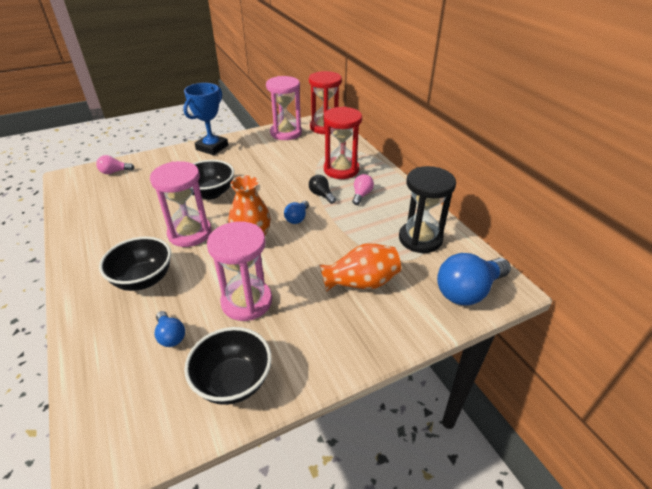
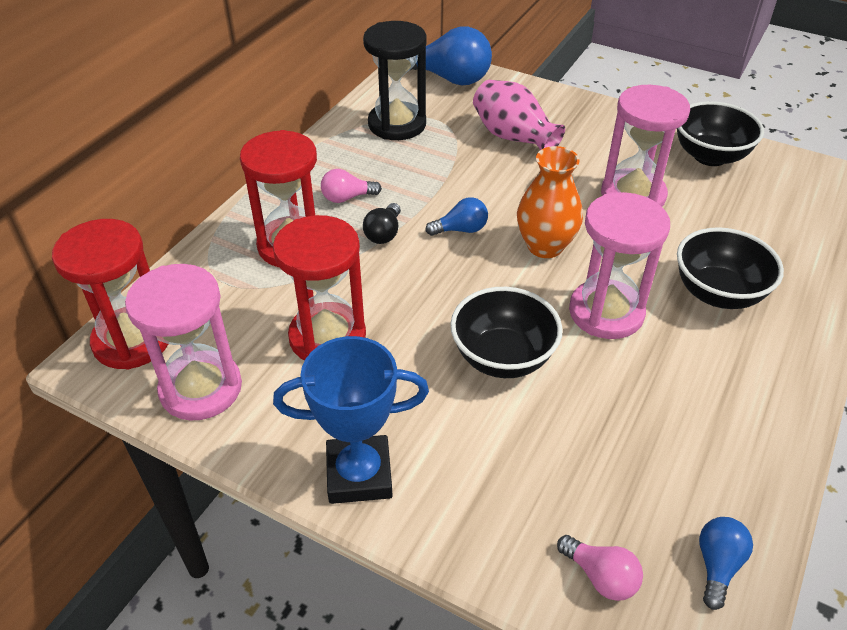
camera: 125 degrees left, 5 degrees up
blue light bulb [155,311,185,347] -> blue light bulb moved to [699,517,753,610]
orange vase [320,243,401,292] -> pink vase [473,80,565,150]
none -> red hourglass [273,215,366,361]

